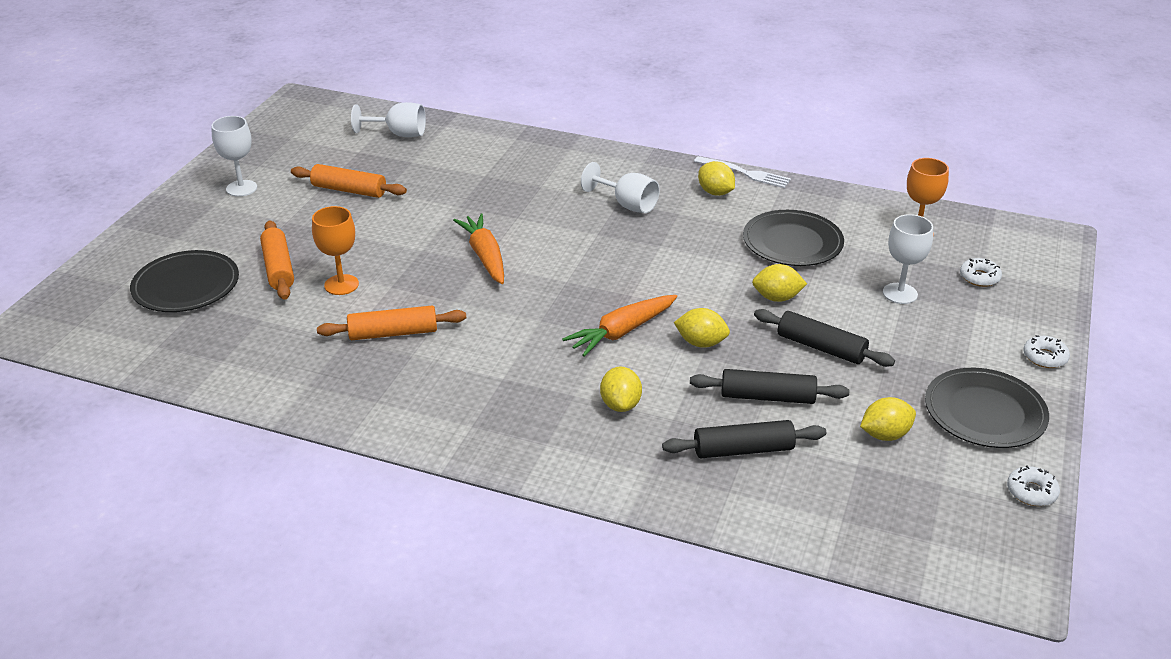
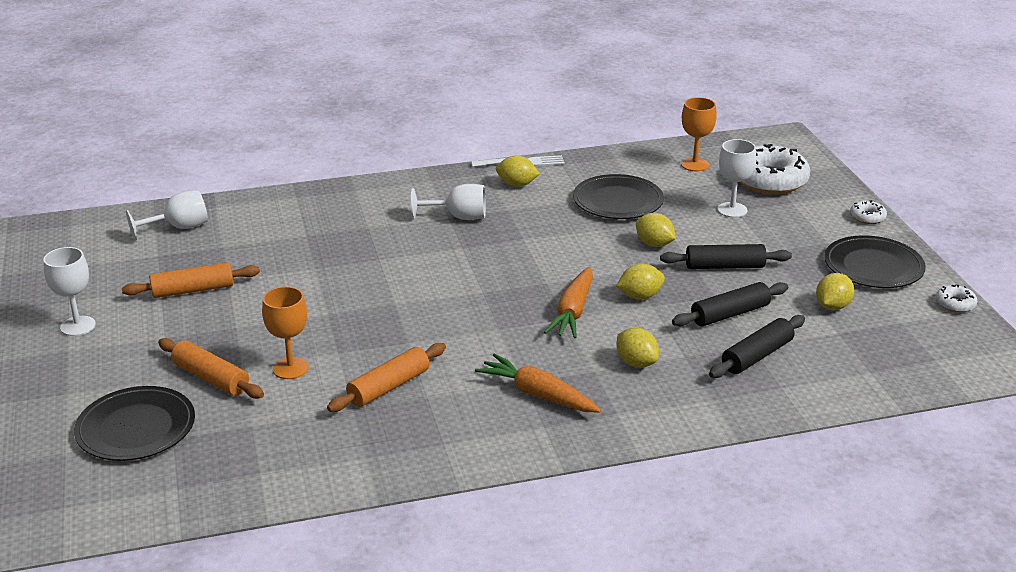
camera: 35 degrees left, 5 degrees down
orange carrot [453,213,504,284] -> orange carrot moved to [475,354,601,412]
yellow lemon [752,264,807,302] -> yellow lemon turned 75 degrees clockwise [636,213,676,247]
white donut [960,258,1002,287] -> white donut [740,144,810,194], size x2.24

